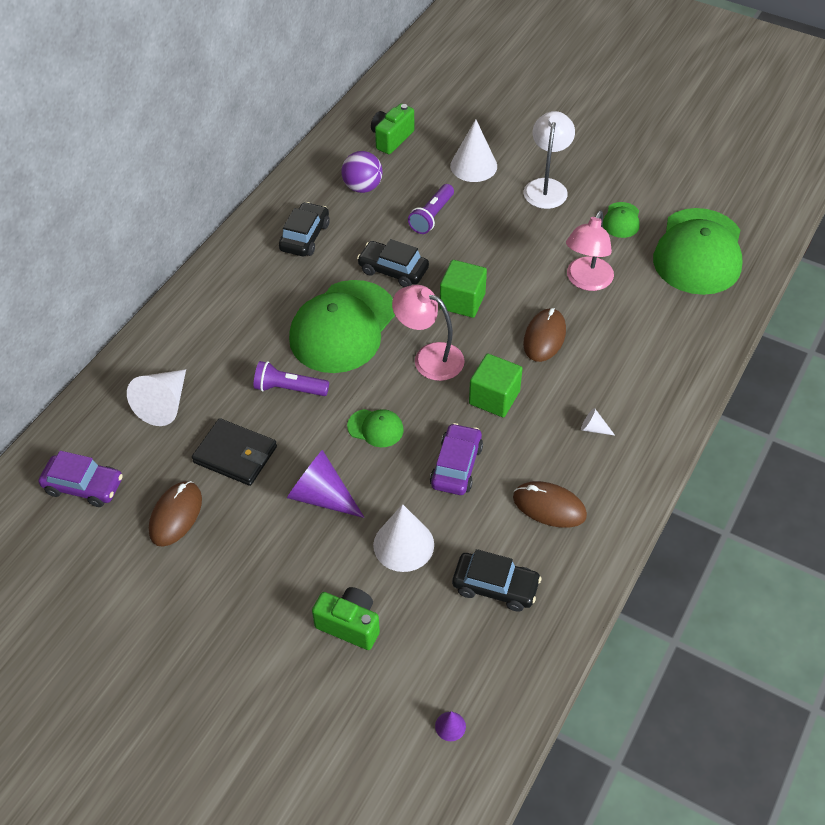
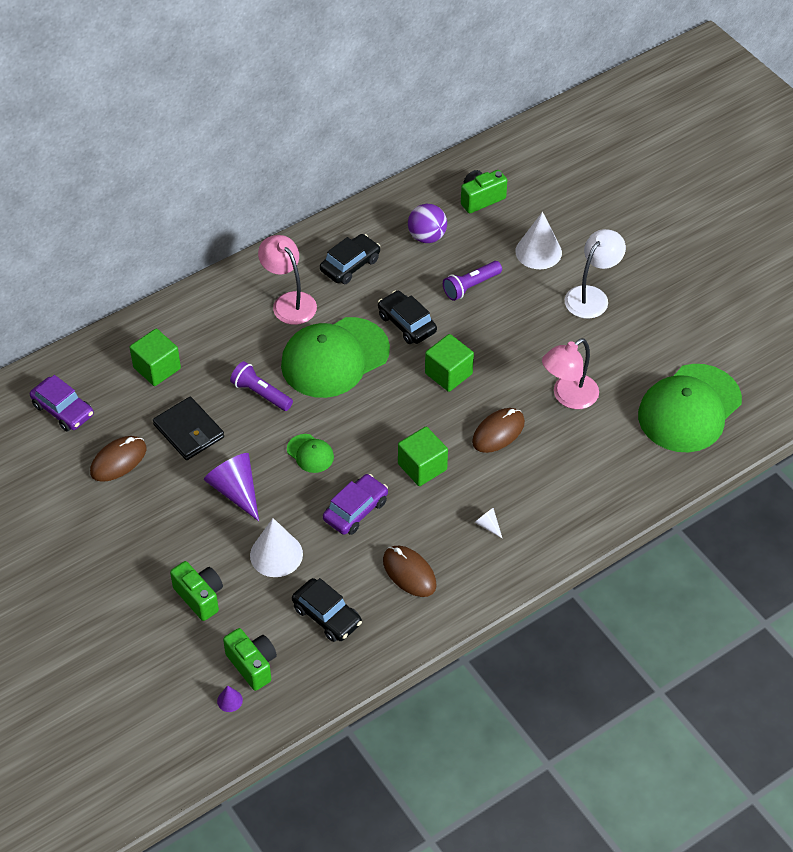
camera: 25 degrees right, 0 degrees up
white cone [127,369,186,426] -> green cube [130,329,181,386]
pink lamp [392,285,465,381] -> pink lamp moved to [258,235,317,325]
green cap [603,202,640,238] -> none
none -> green camera [223,628,277,691]

